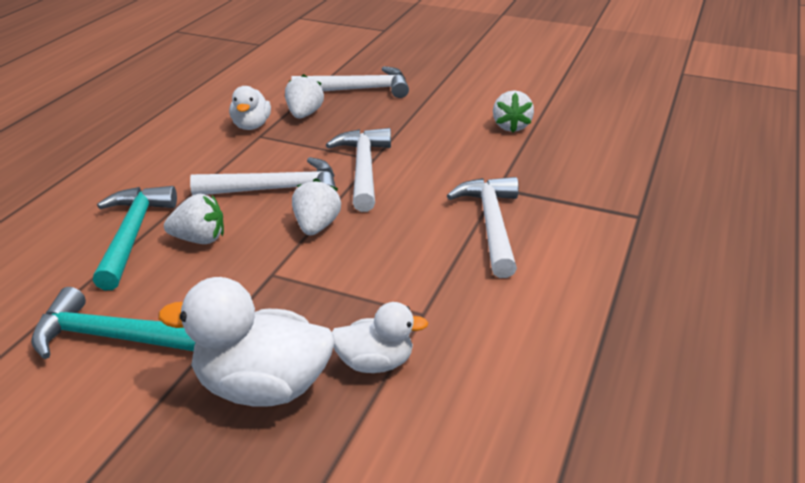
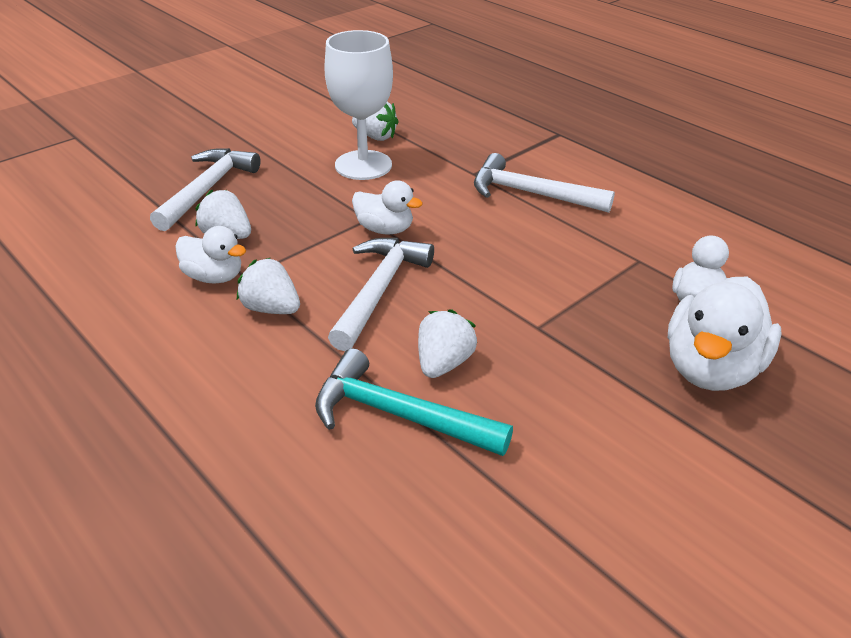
camera: 65 degrees left, 5 degrees up
turquoise hammer [31,287,196,359] -> none
white strawberry [292,178,341,235] -> white strawberry moved to [237,258,300,314]
white hammer [326,128,391,212] -> white duck [352,180,423,235]
none -> white goblet [324,30,393,180]

